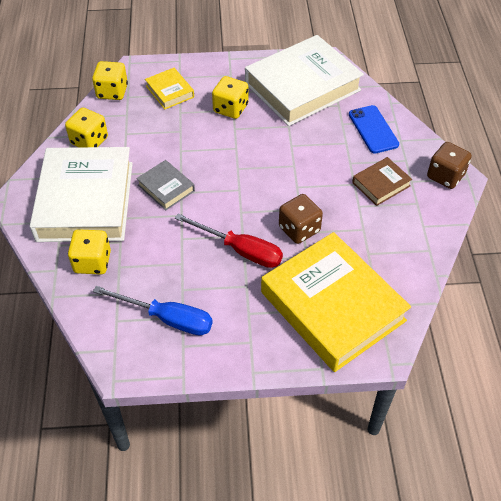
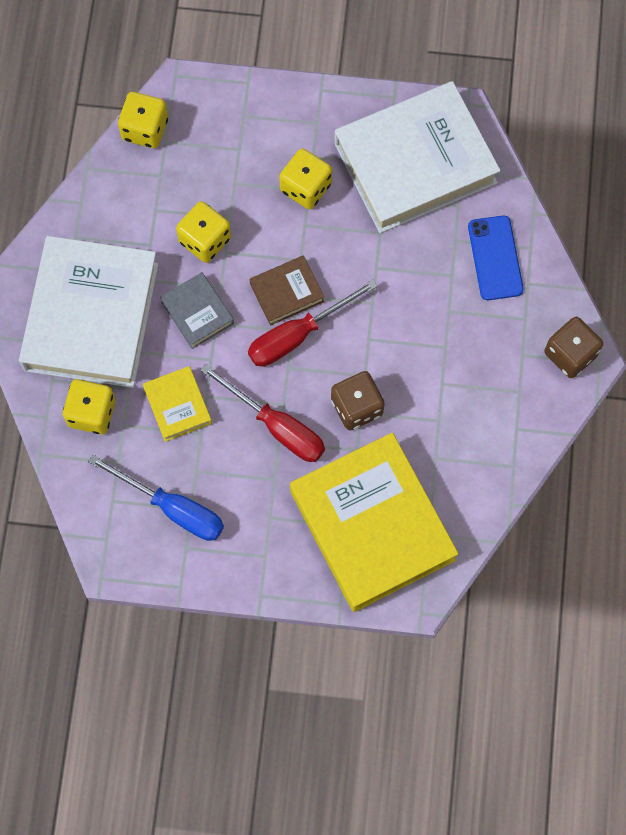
camera: 10 degrees right, 20 degrees up
yellow dice [65,108,108,147] -> yellow dice moved to [176,201,231,263]
yellow book [145,68,194,109] -> yellow book moved to [143,366,212,442]
brown book [352,157,412,206] -> brown book moved to [249,256,324,326]
none -> red screwdriver [248,279,378,367]

